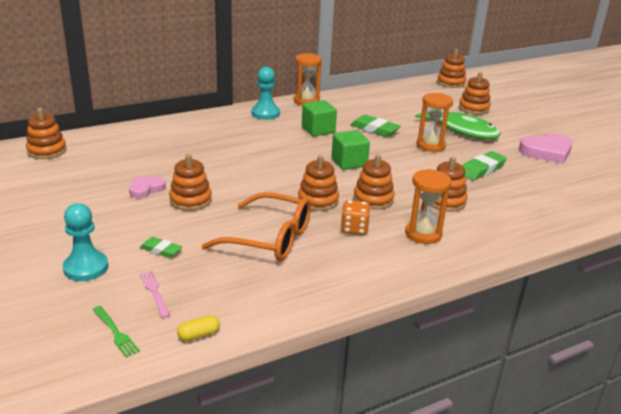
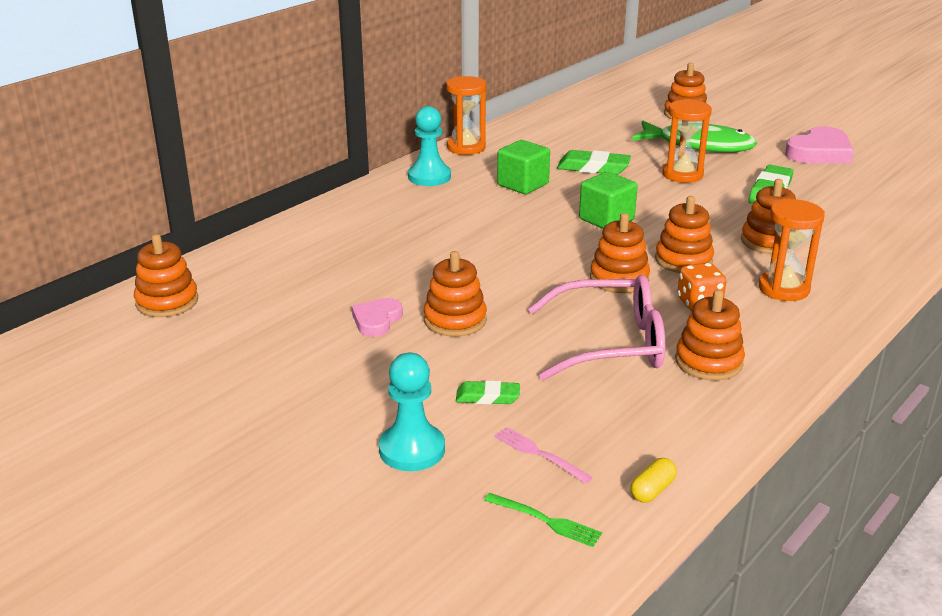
camera: 20 degrees left, 0 degrees up
orange glasses [202,192,311,261] -> pink glasses [528,275,665,380]
orange stacking toy [437,49,466,88] -> orange stacking toy moved to [675,290,745,381]

